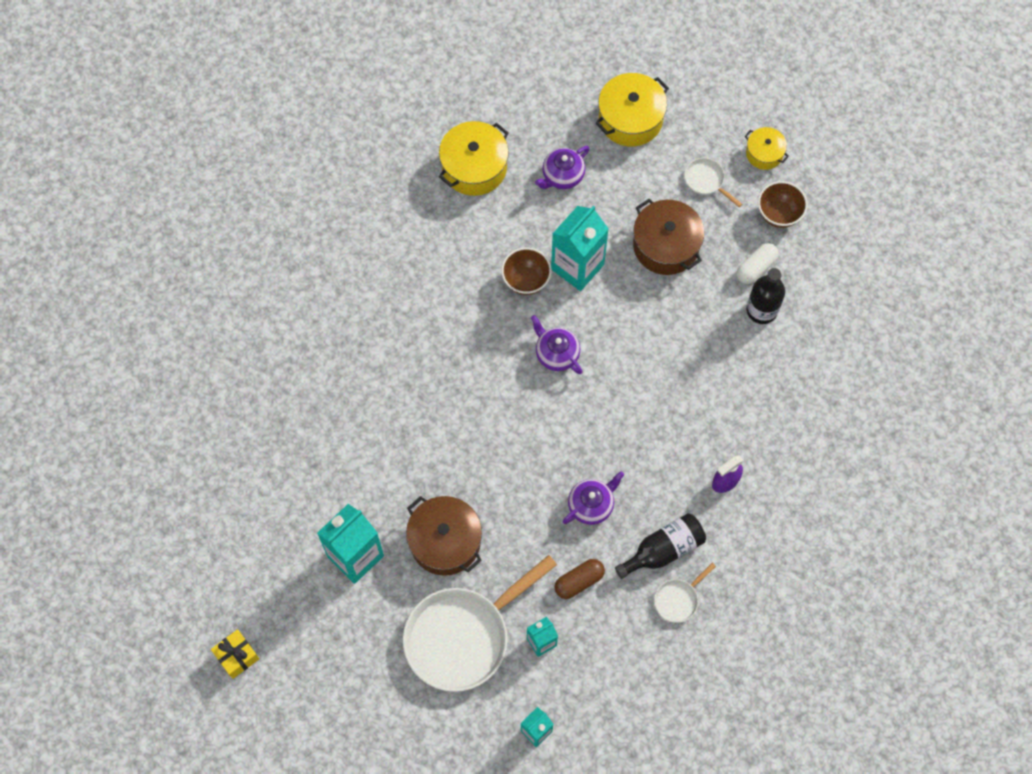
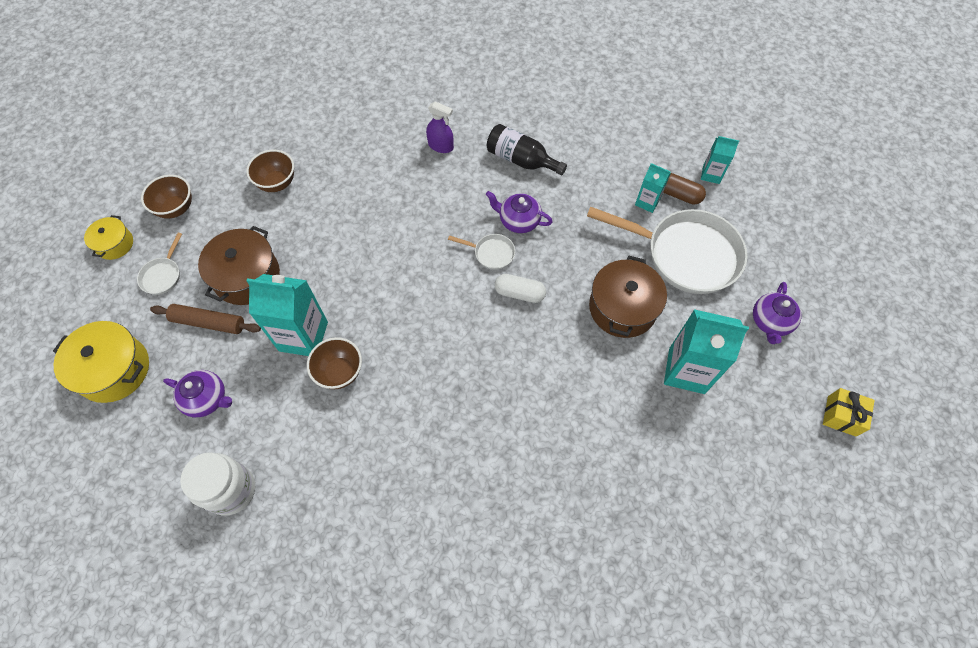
camera: 120 degrees left, 5 degrees down
yellow pot [439,121,509,196] -> white jar [180,452,255,516]
purple teapot [531,315,582,374] -> purple teapot moved to [753,282,801,344]
brown capsule [554,559,605,599] -> brown capsule moved to [663,173,706,205]
white pan [654,563,716,623] -> white pan moved to [448,234,515,270]
white capsule [737,243,779,284] -> white capsule moved to [495,274,546,303]
black bottle [746,268,785,324] -> brown bowl [246,150,294,192]
none -> brown rolling pin [150,304,261,334]

